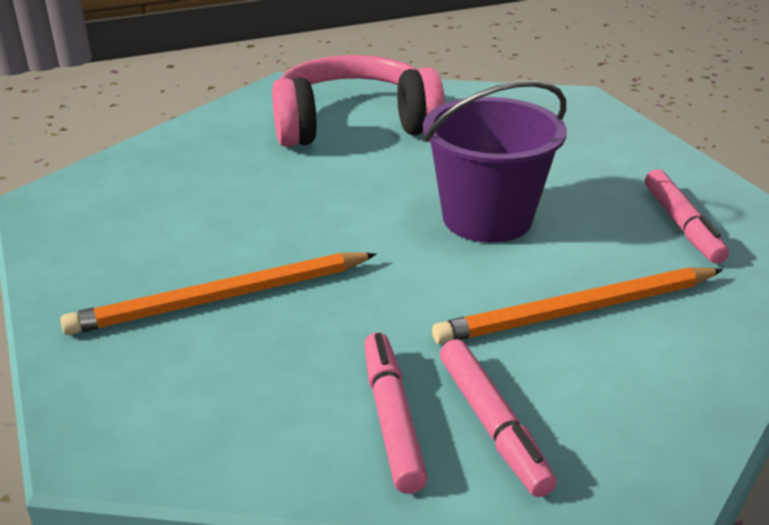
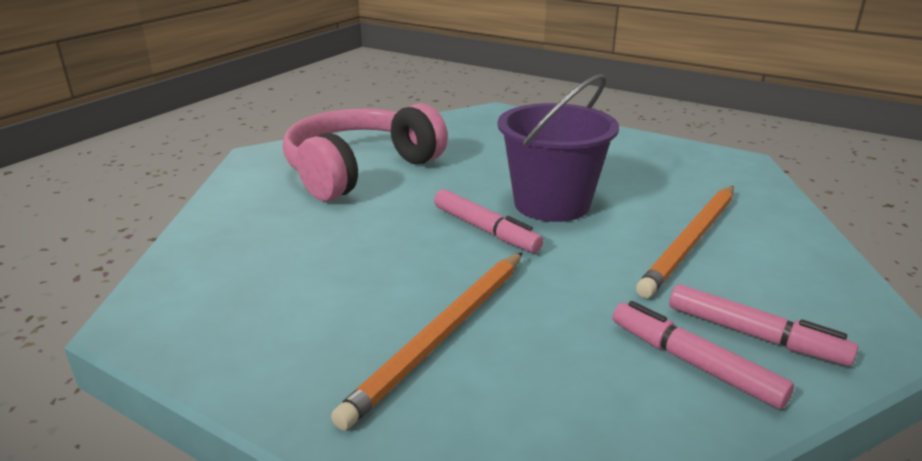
camera: 35 degrees left, 5 degrees down
pink marker [645,169,729,264] -> pink marker moved to [434,189,543,253]

